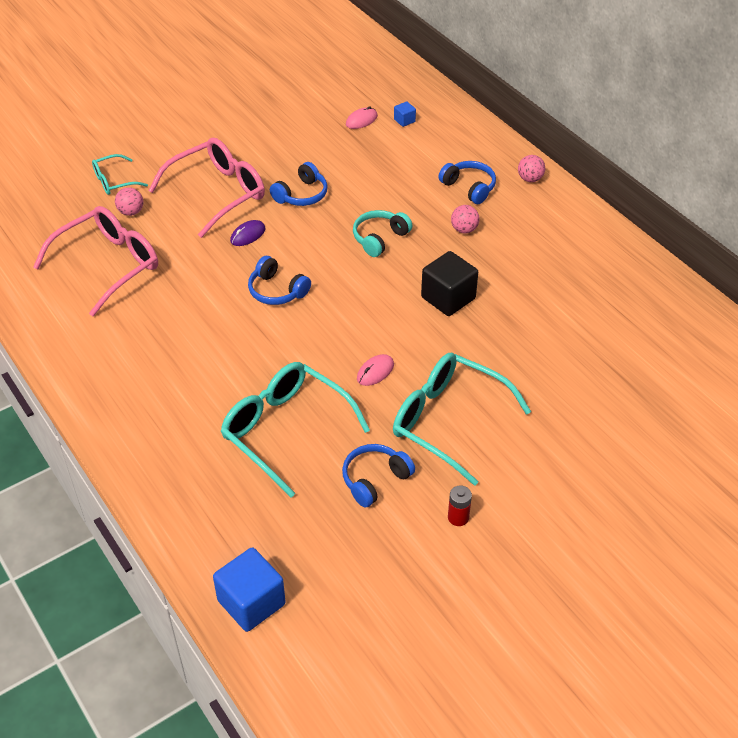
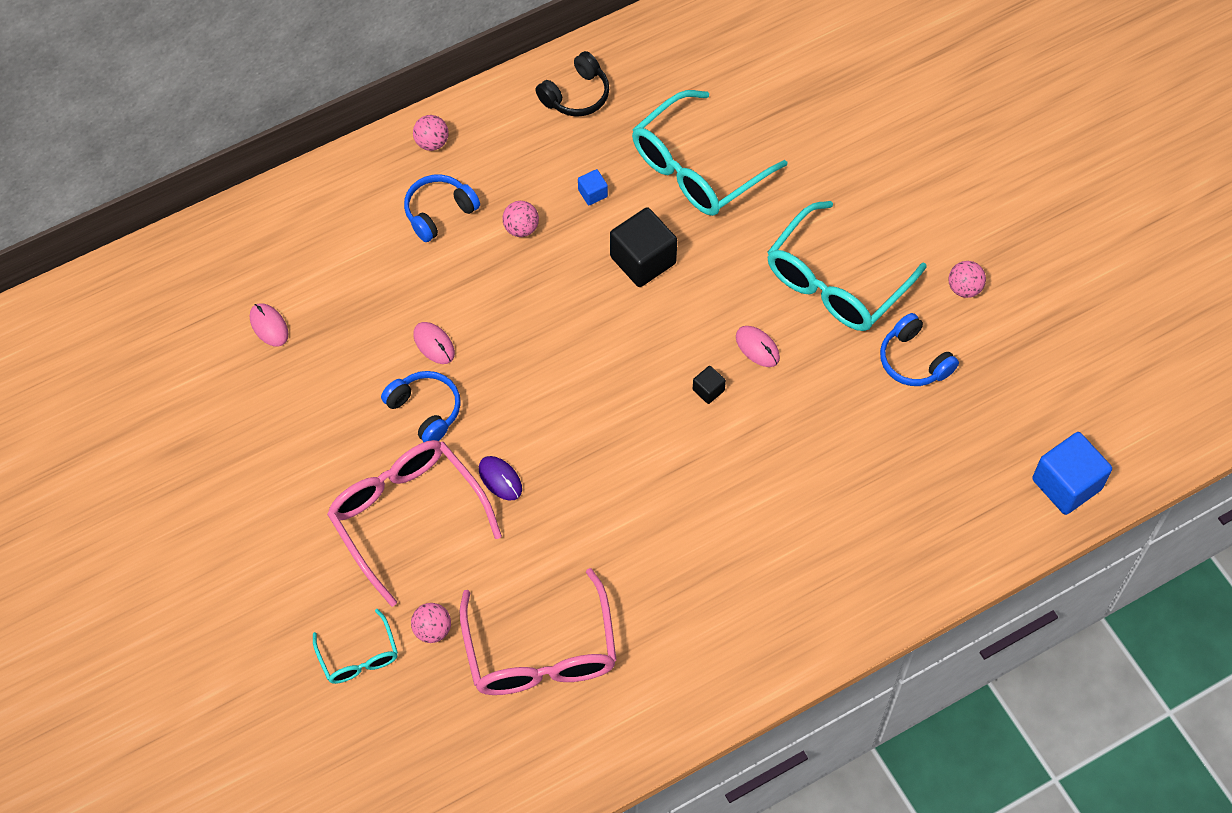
camera: 85 degrees left, 15 degrees up
pink glasses [33,206,158,316] -> pink glasses turned 150 degrees counterclockwise [460,568,617,695]
turquoise glasses [221,362,370,498] -> turquoise glasses moved to [632,90,787,216]
blue headphones [248,256,311,305] -> none
turquoise headphones [353,210,412,257] -> none
blue cube [394,101,416,127] -> blue cube moved to [578,169,608,205]
red battery [448,486,472,526] -> pink ball [948,261,986,298]
none -> pink mouse [413,322,455,364]
none -> black headphones [536,51,610,117]
none -> black cube [693,366,726,404]

